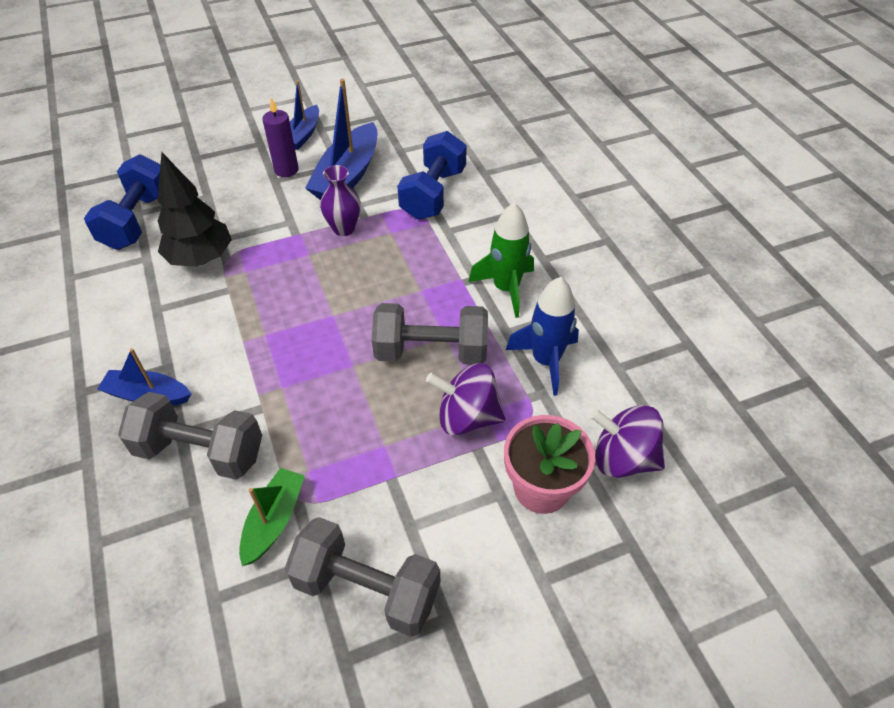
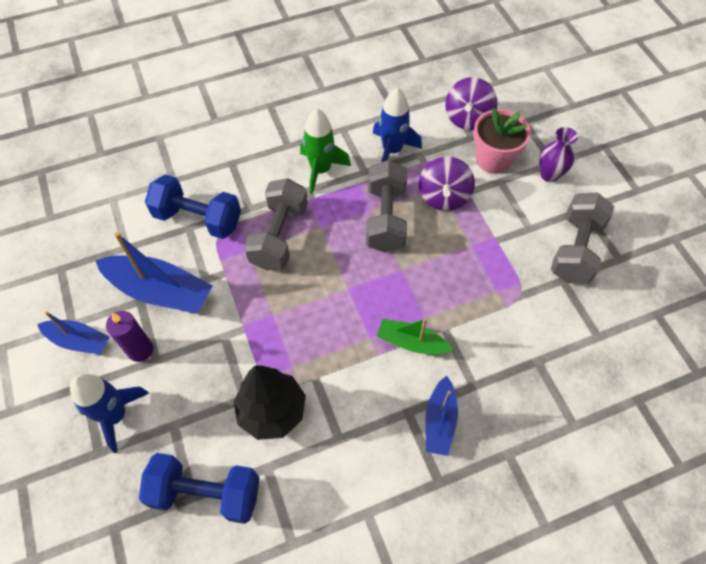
camera: 90 degrees left, 10 degrees up
grey dumbbell [118,392,262,480] -> grey dumbbell moved to [244,178,308,270]
green boat [239,468,305,566] -> green boat moved to [377,318,453,355]
purple vase [320,165,361,236] -> purple vase moved to [539,127,578,182]
none -> blue rocket [70,374,149,453]

